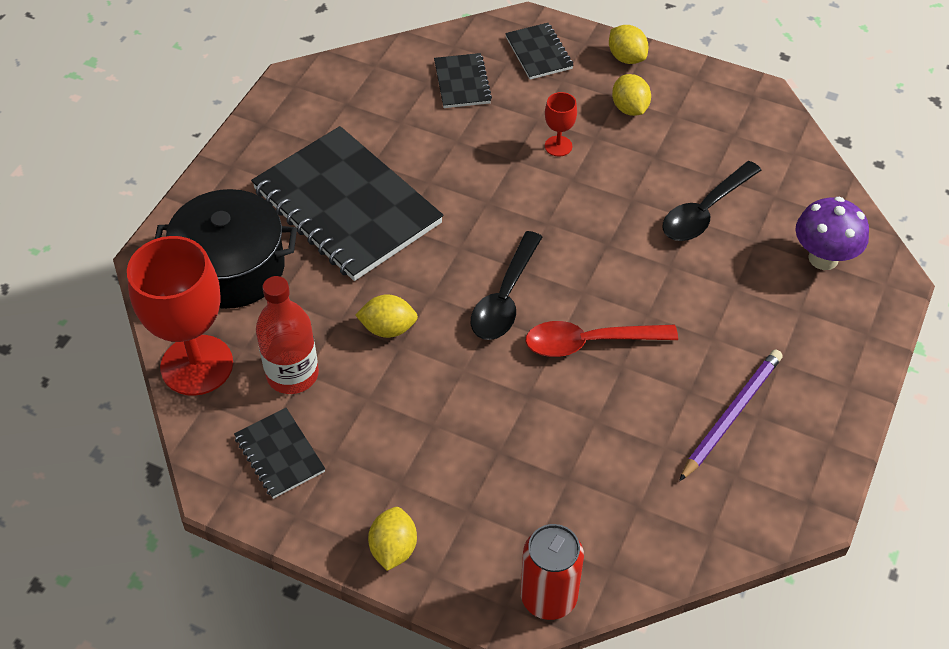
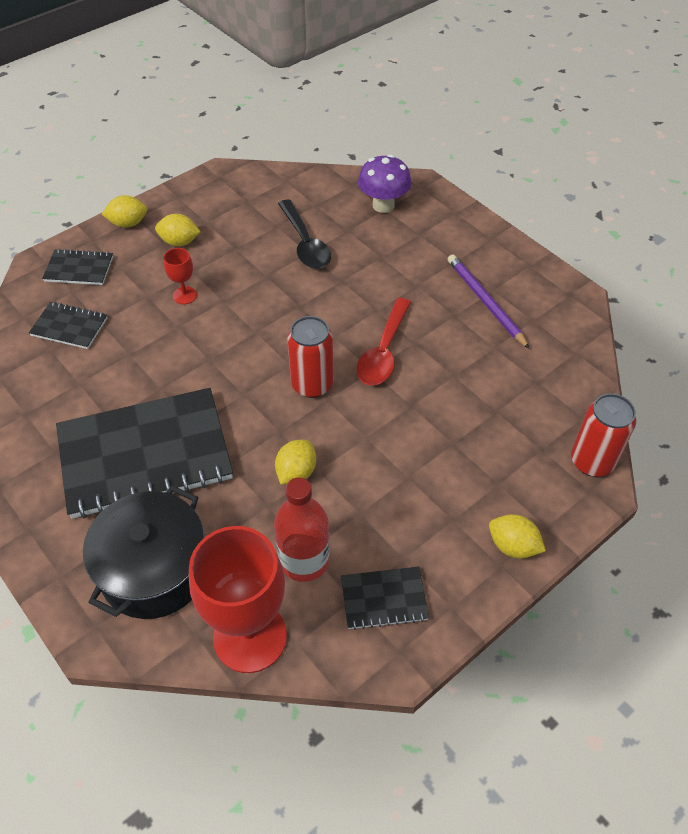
camera: 65 degrees left, 0 degrees up
black spoon [471,231,542,340] -> red can [287,316,333,398]

